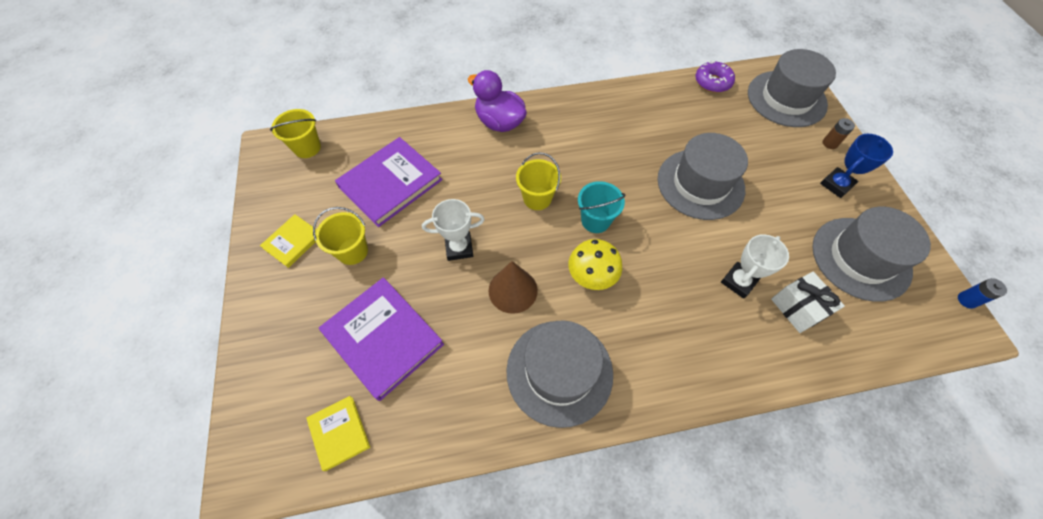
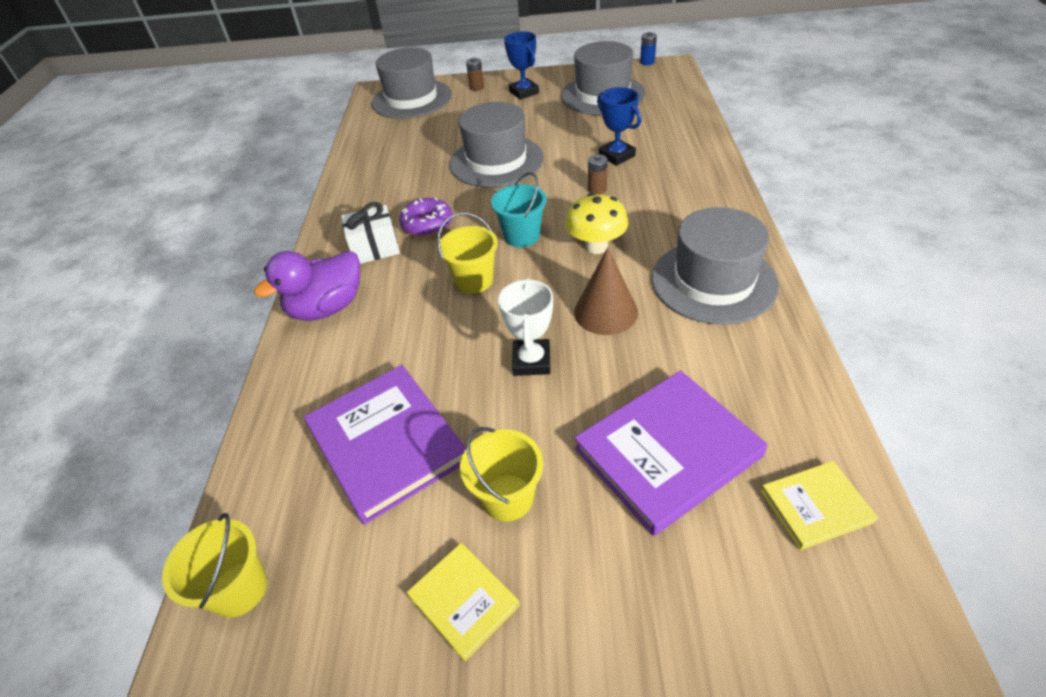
camera: 75 degrees left, 15 degrees down
purple donut [695,60,735,93] -> purple donut moved to [399,198,453,237]
white trophy [721,234,789,299] -> blue trophy [597,87,641,166]
white gift [771,272,845,333] -> white gift moved to [341,202,400,264]
none -> brown battery [588,154,608,195]

